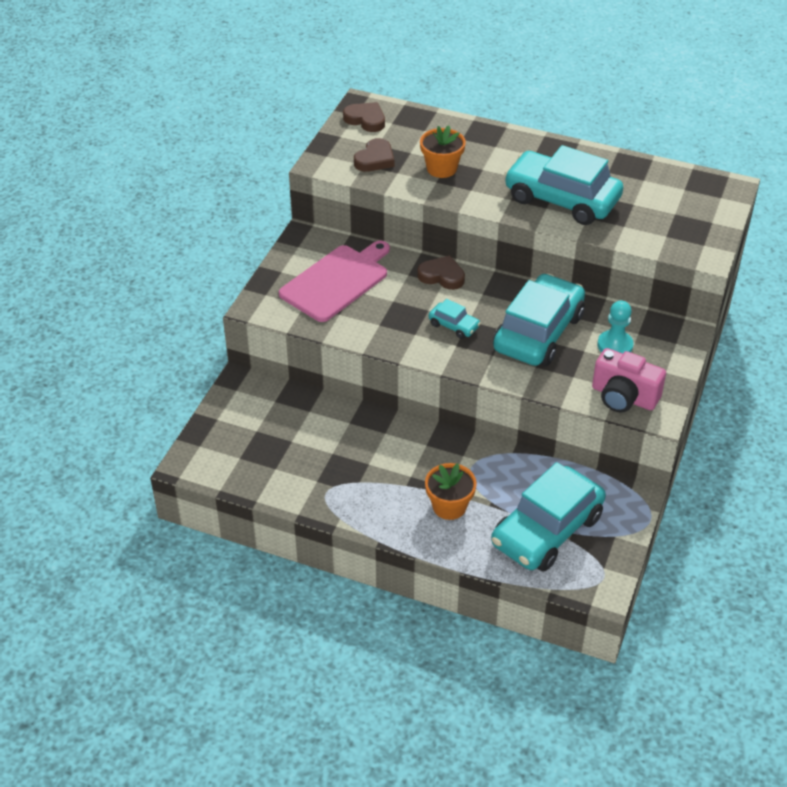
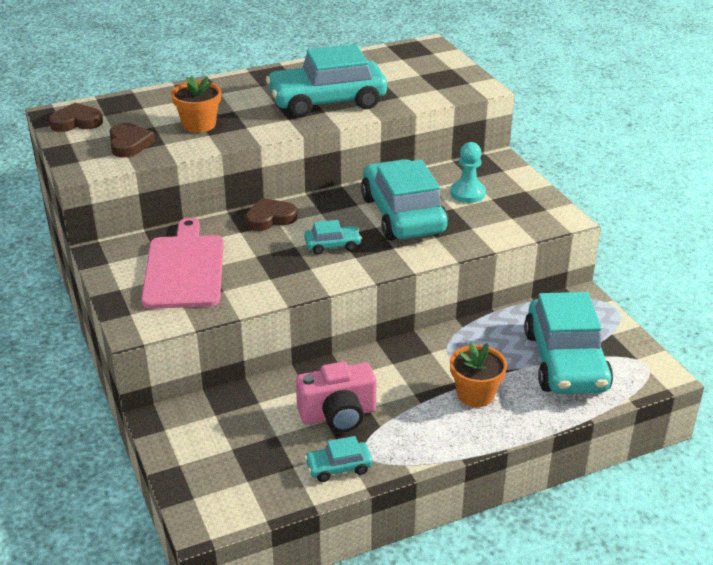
camera: 45 degrees left, 10 degrees down
pink camera [592,348,666,413] -> pink camera moved to [296,362,376,433]
none -> turquoise car [305,436,372,482]

